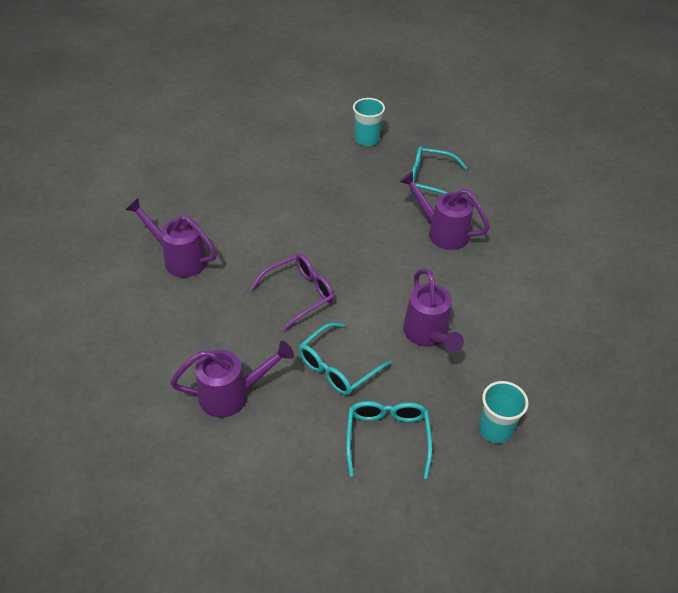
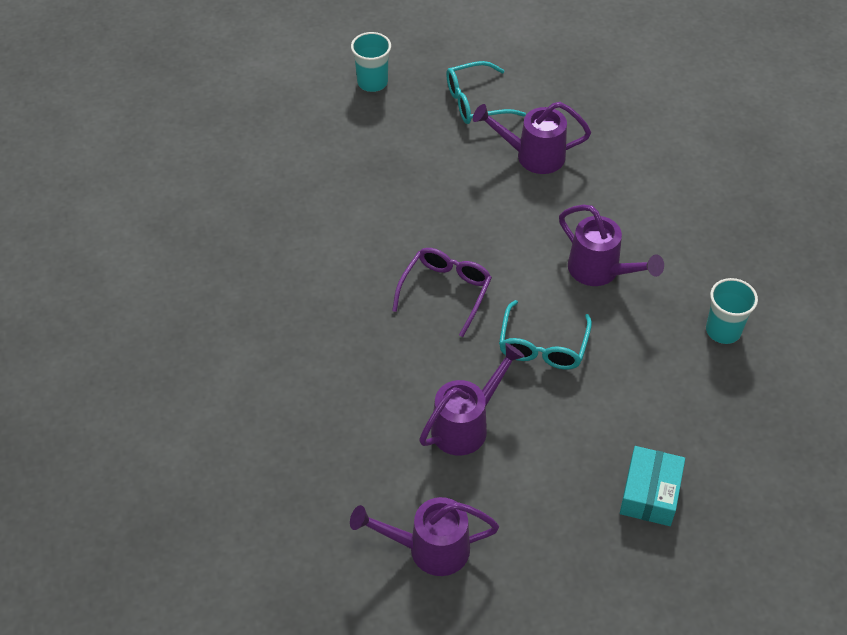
camera: 30 degrees left, 5 degrees up
purple watering can [125,198,217,277] -> purple watering can moved to [350,497,499,576]
turquoise glasses [346,401,433,479] -> none
none -> turquoise box [620,446,685,526]

